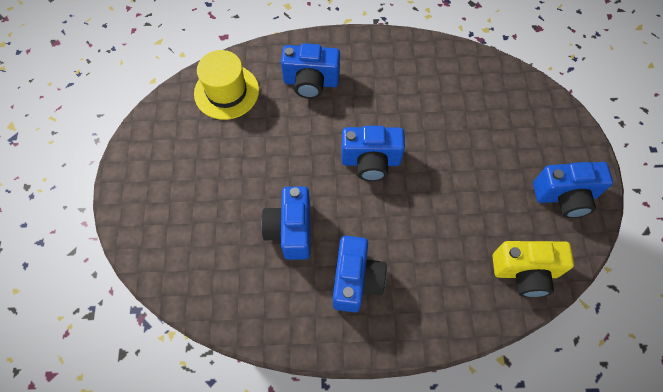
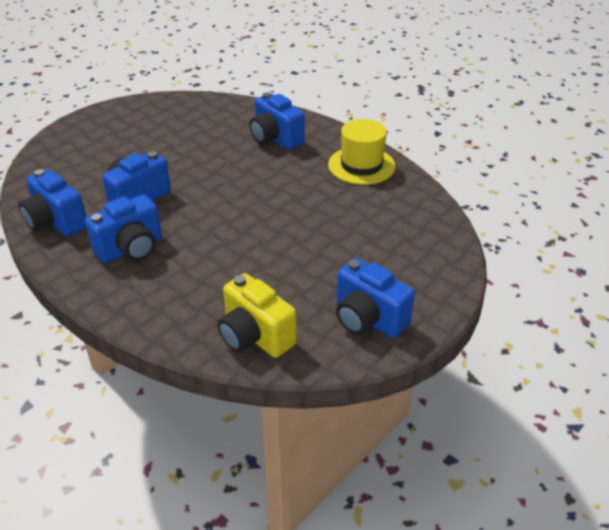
camera: 45 degrees right, 25 degrees down
yellow hat [194,50,259,120] -> yellow hat moved to [328,119,396,185]
blue camera [342,126,405,181] -> blue camera moved to [19,169,86,236]

